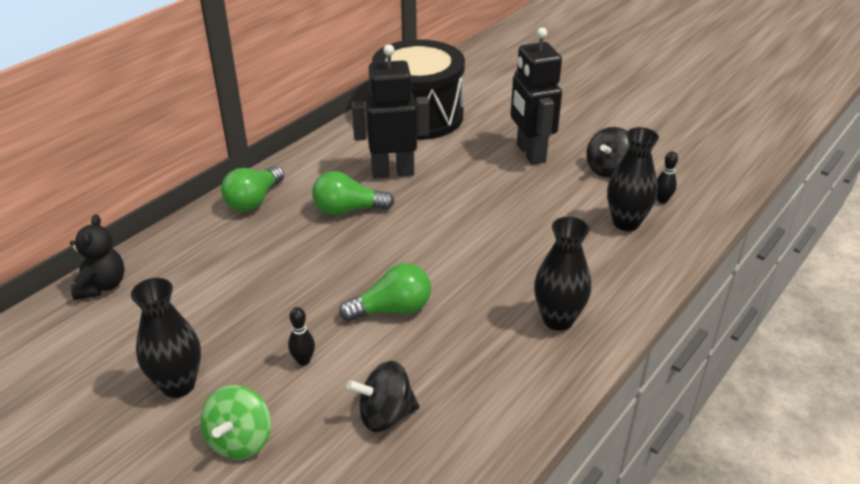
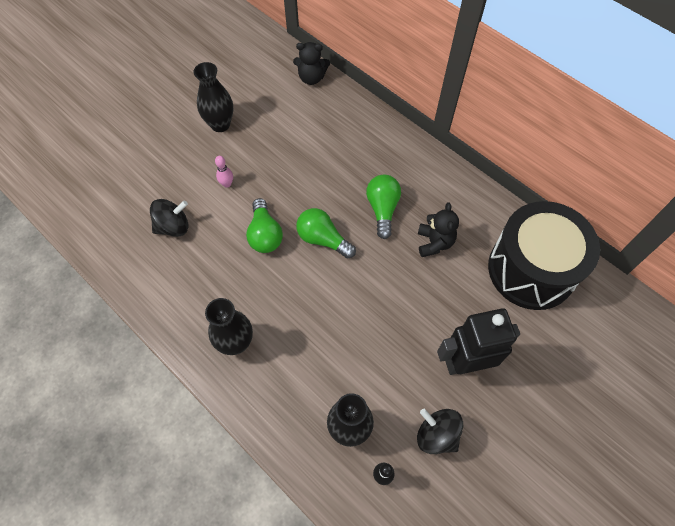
camera: 95 degrees right, 25 degrees up
green spinning top [201,385,271,460] -> none
green light bulb [221,166,284,212] -> green light bulb moved to [296,208,356,258]
black bowling pin [288,307,315,366] -> pink bowling pin [215,156,233,188]
black spinning top [346,361,419,432] -> black spinning top turned 75 degrees clockwise [150,199,188,237]
black robot [352,44,429,179] -> black teddy bear [418,202,459,257]

